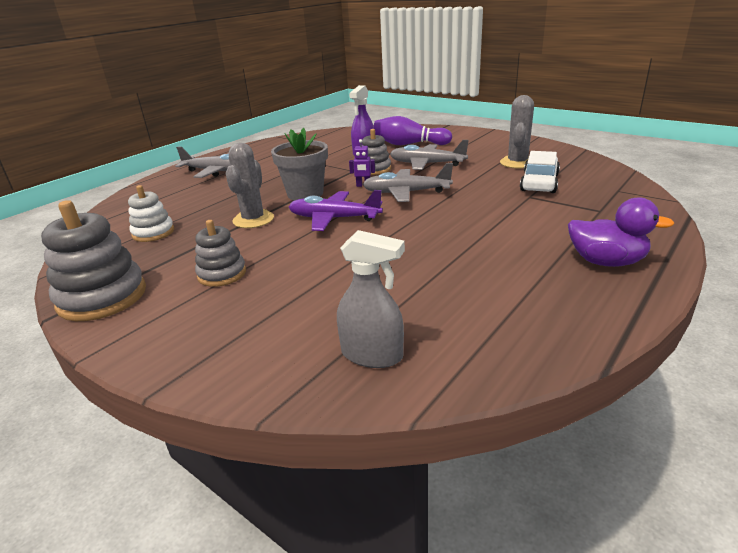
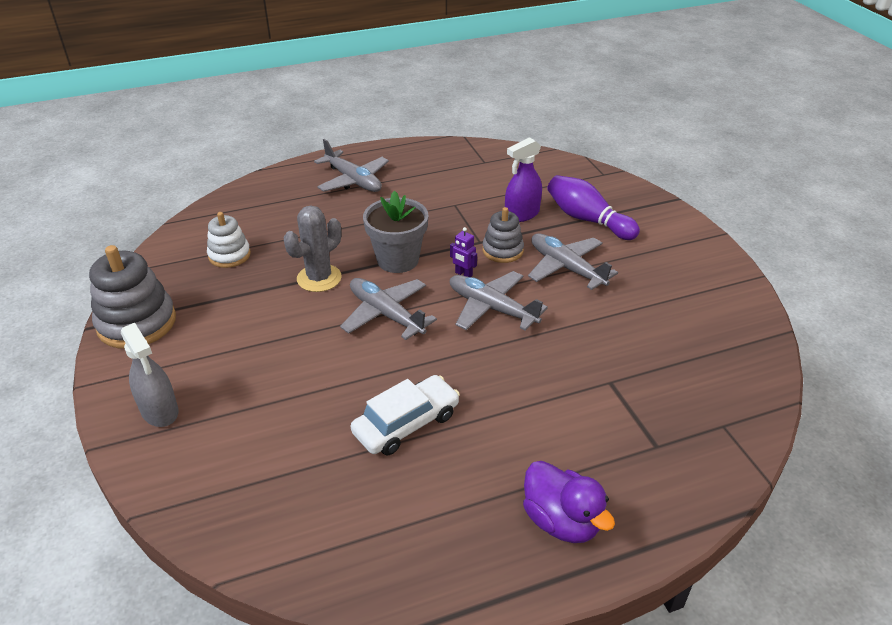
camera: 30 degrees right, 10 degrees up
grey stacking toy [195,220,246,287] -> none
purple plane [289,190,383,231] -> grey plane [340,278,437,340]
grey spray bottle [337,230,405,368] -> grey spray bottle moved to [120,323,178,427]
grey cactus [500,95,534,168] -> none
white car [520,151,560,193] -> white car moved to [351,375,460,455]

